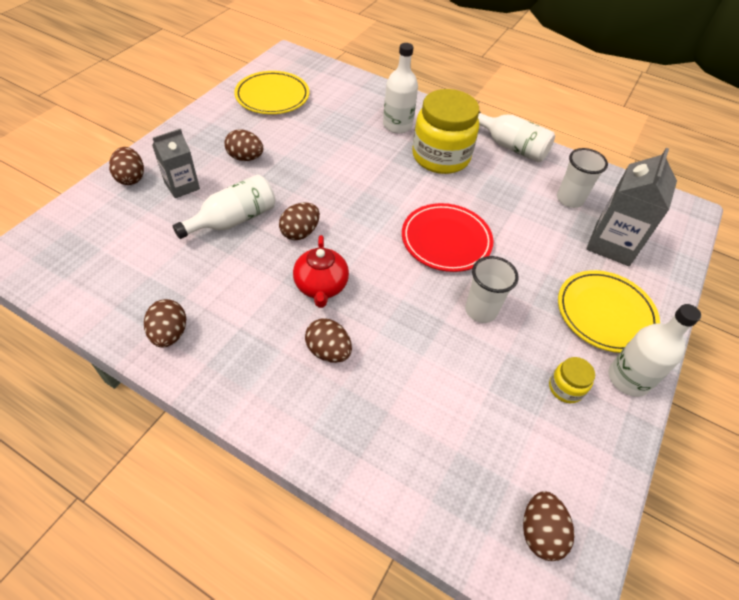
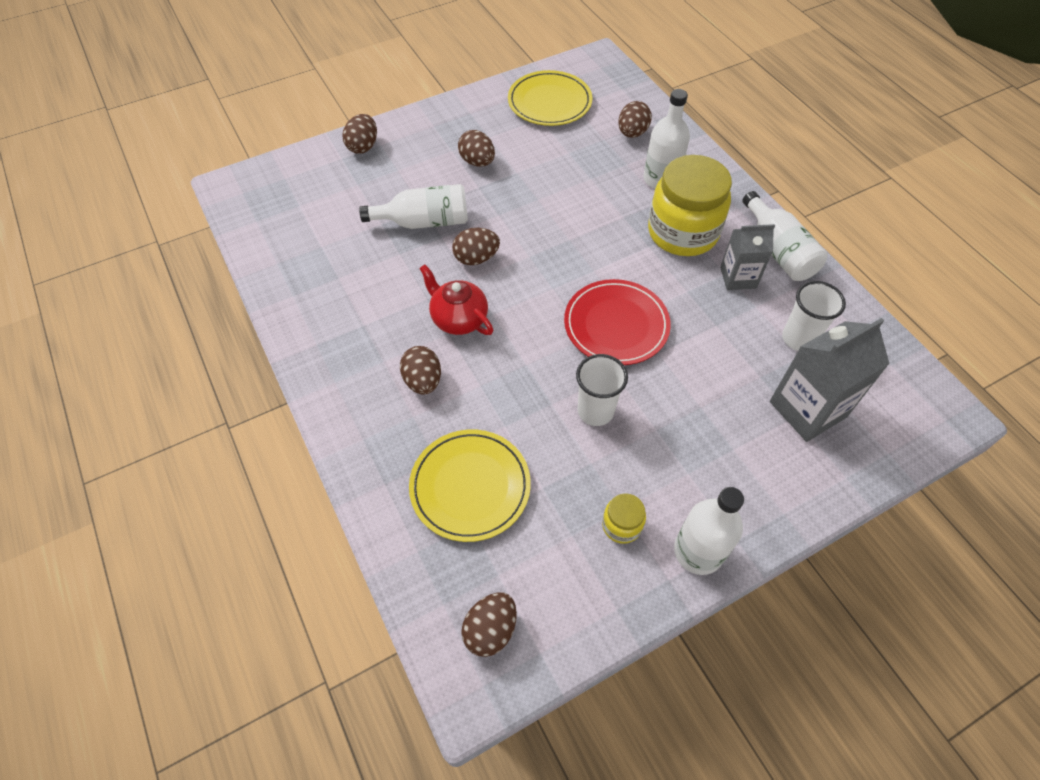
camera: 35 degrees right, 5 degrees up
brown egg [144,299,186,348] -> brown egg moved to [618,101,652,138]
grey carton [152,129,200,198] -> grey carton moved to [720,224,775,290]
red teapot [293,235,349,308] -> red teapot turned 105 degrees clockwise [419,264,493,335]
yellow plate [558,270,660,353] -> yellow plate moved to [409,430,531,542]

